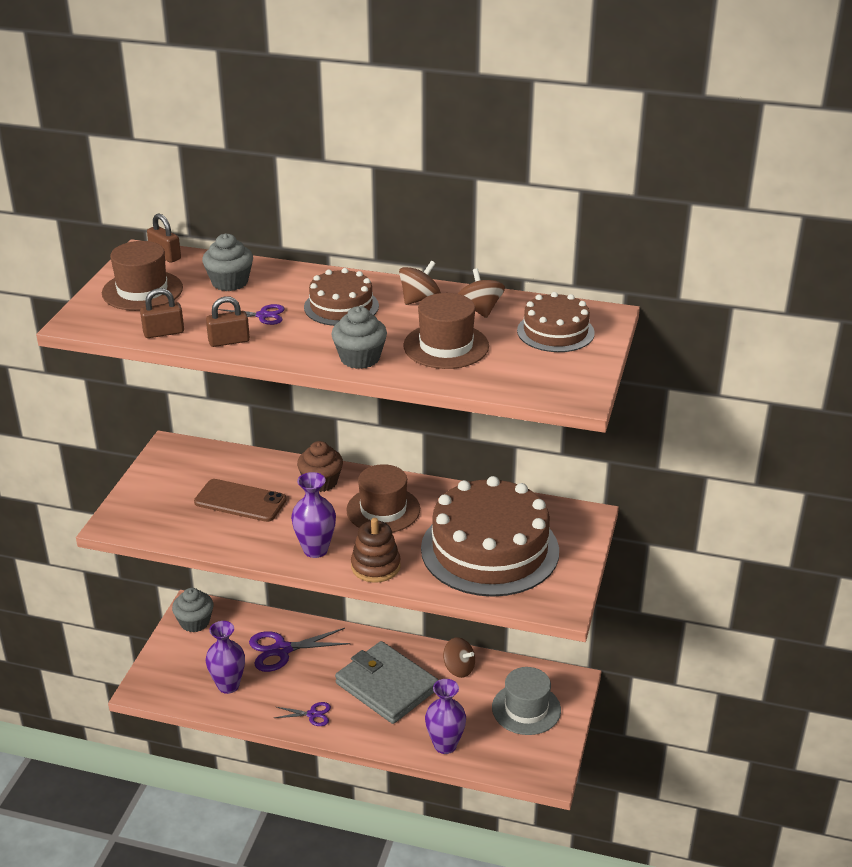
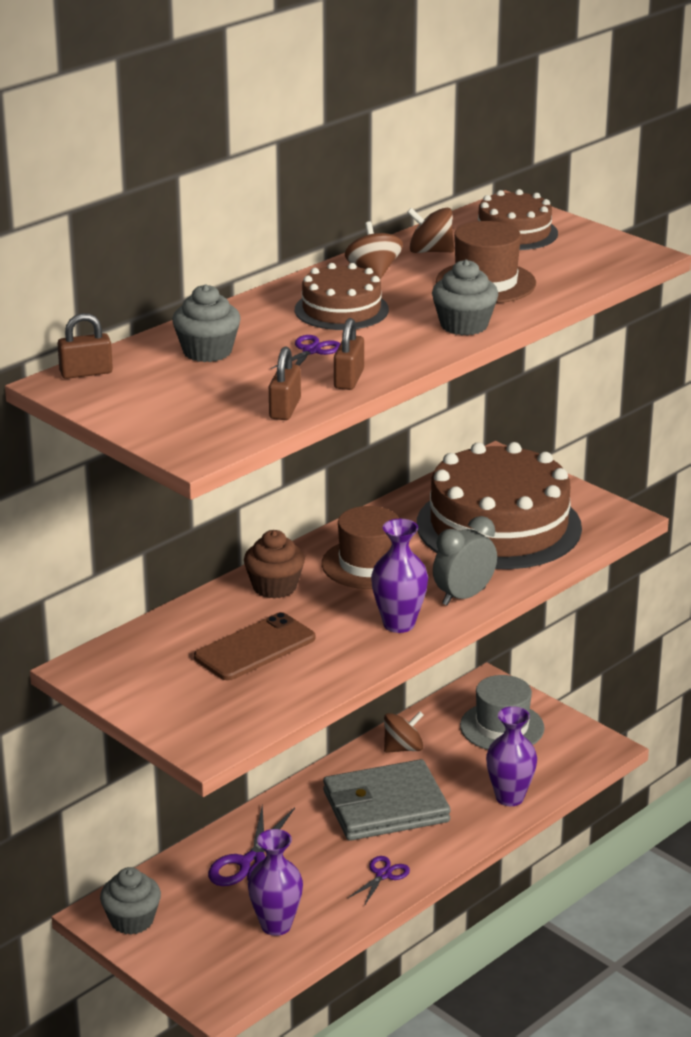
camera: 60 degrees left, 5 degrees down
brown hat [102,241,183,311] -> none
brown stacking toy [351,518,401,583] -> grey clock [433,516,497,605]

